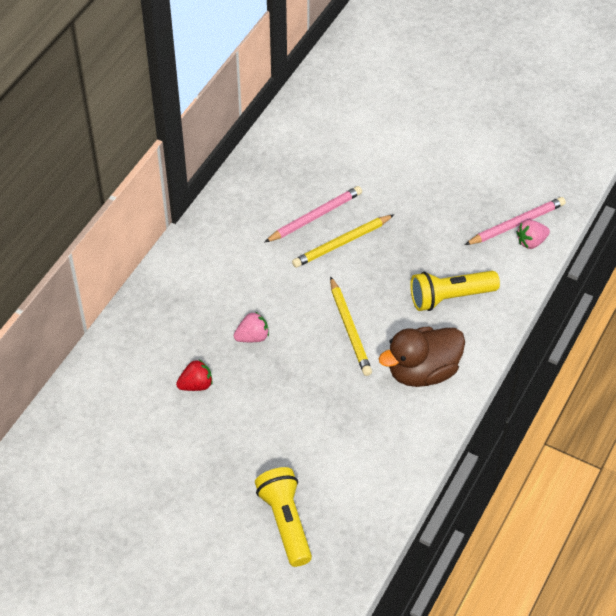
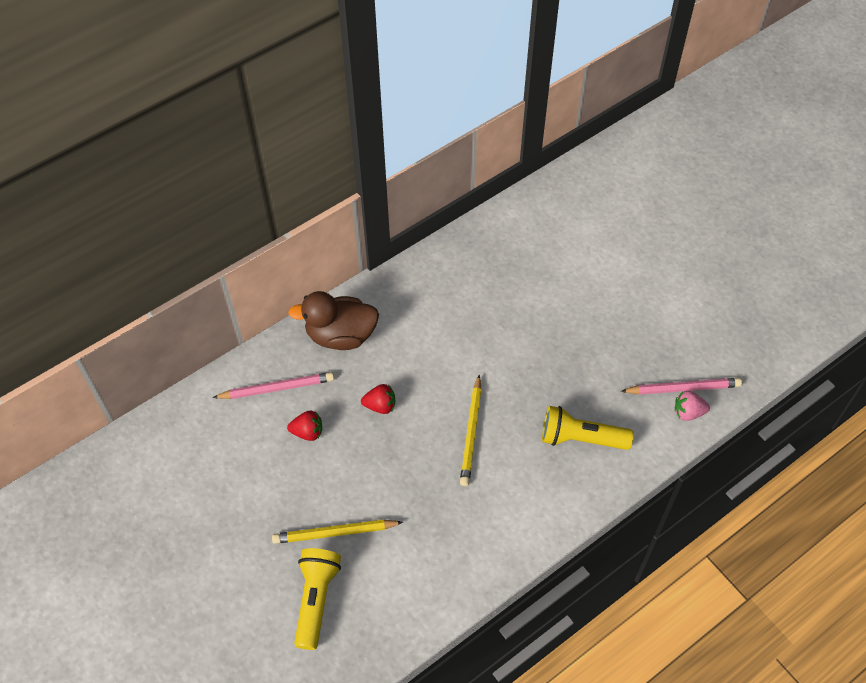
camera: 25 degrees right, 5 degrees up
pink strawberry [234,312,269,342] -> red strawberry [361,384,395,414]
pink pencil [264,186,362,243] -> pink pencil moved to [212,372,334,399]
yellow pencil [292,214,394,268] -> yellow pencil moved to [272,519,403,544]
brown duck [379,327,465,387] -> brown duck moved to [288,291,379,350]

